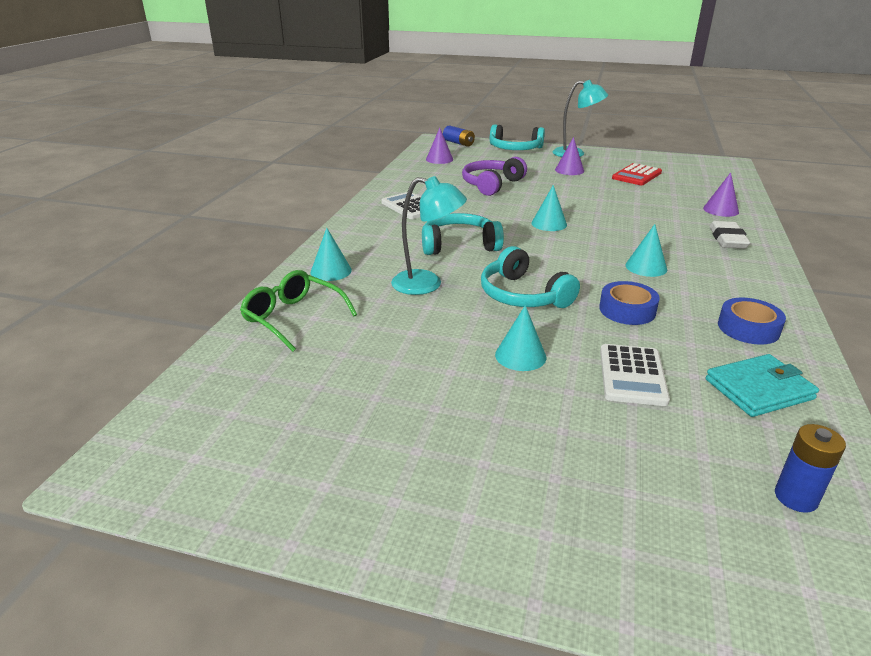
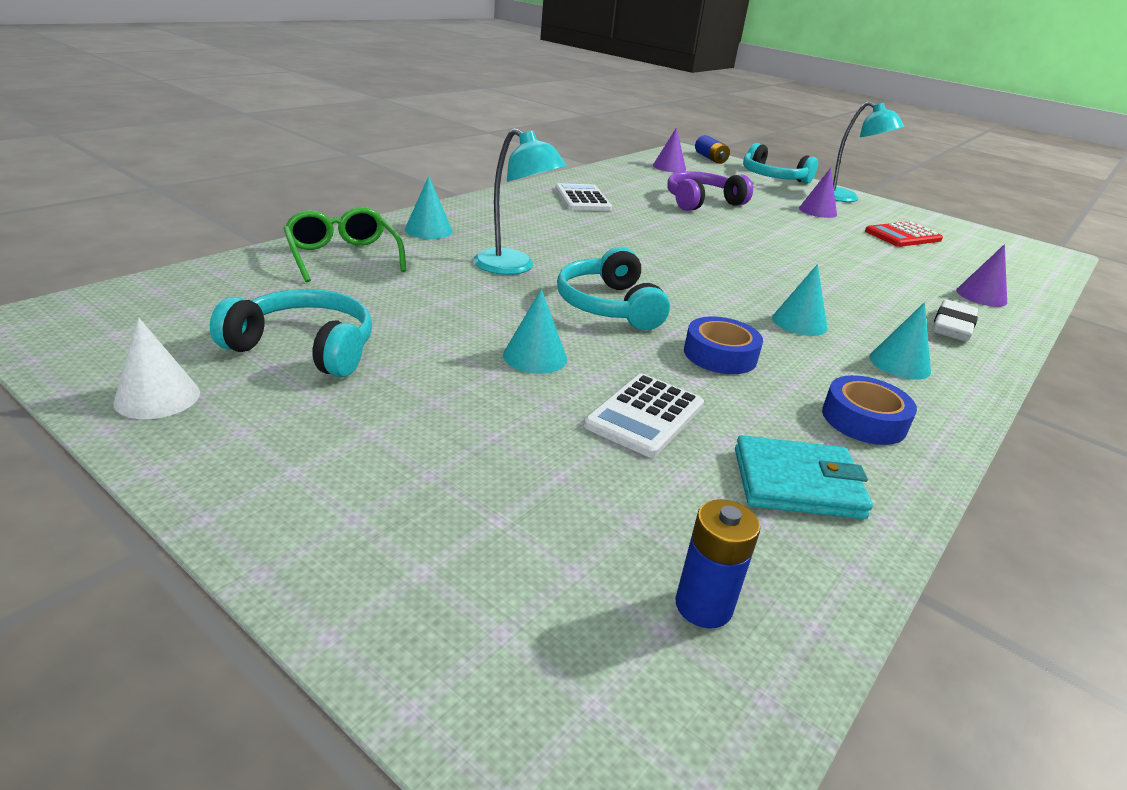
camera: 20 degrees right, 0 degrees up
turquoise headphones [422,213,504,255] -> turquoise headphones moved to [210,289,372,377]
turquoise cone [531,185,567,231] -> turquoise cone moved to [869,302,931,380]
none -> white cone [113,318,200,419]

